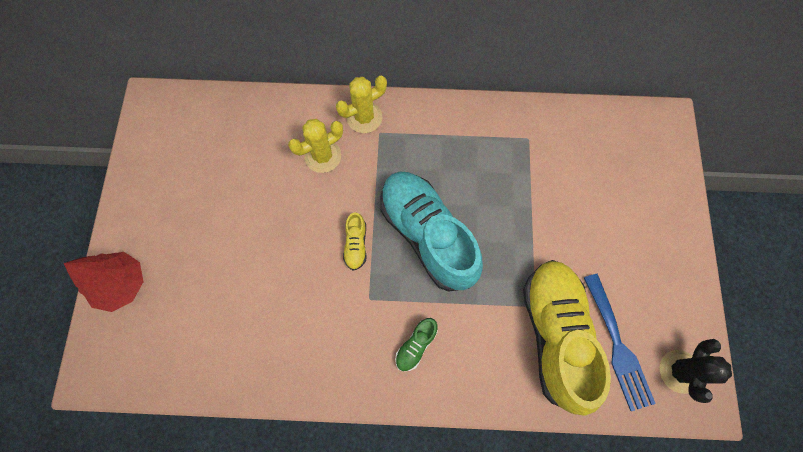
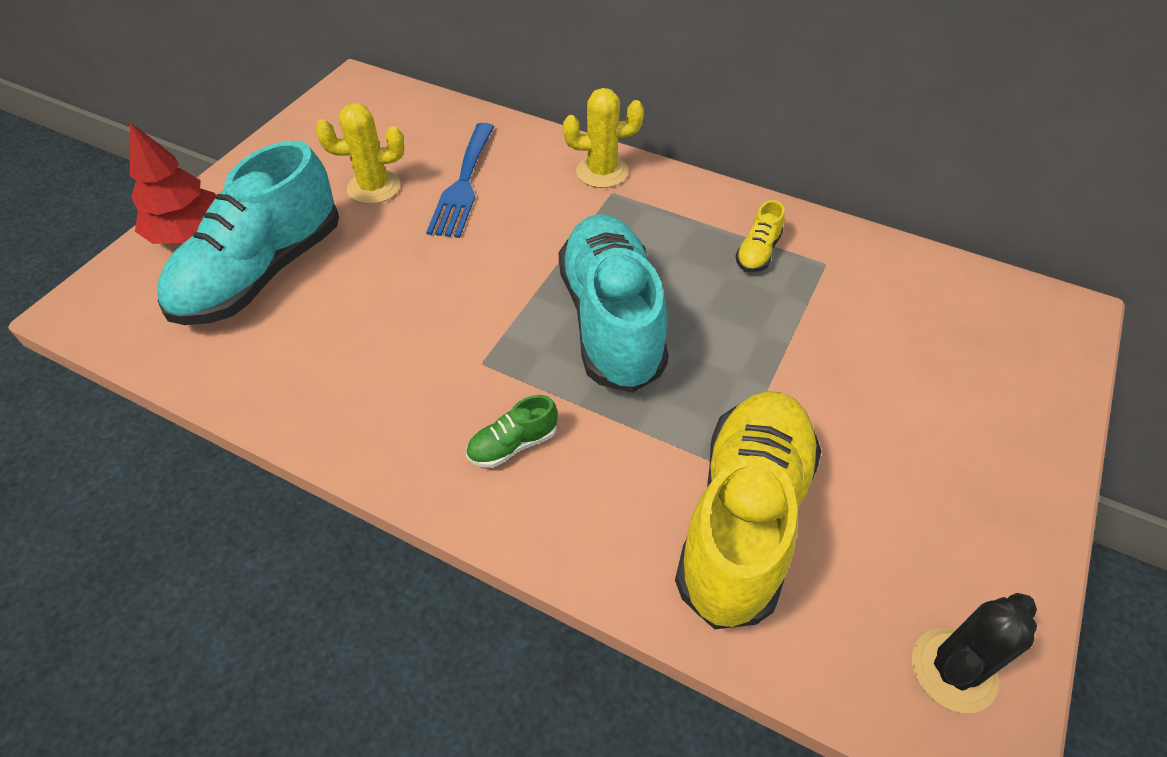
camera: 25 degrees right, 20 degrees down
yellow cactus [288,119,343,173] -> yellow cactus moved to [316,103,404,204]
yellow shoe [343,212,367,271] -> yellow shoe moved to [735,200,785,272]
blue fork [584,274,656,411] -> blue fork moved to [426,123,494,238]
none -> turquoise shoe [157,141,339,325]

